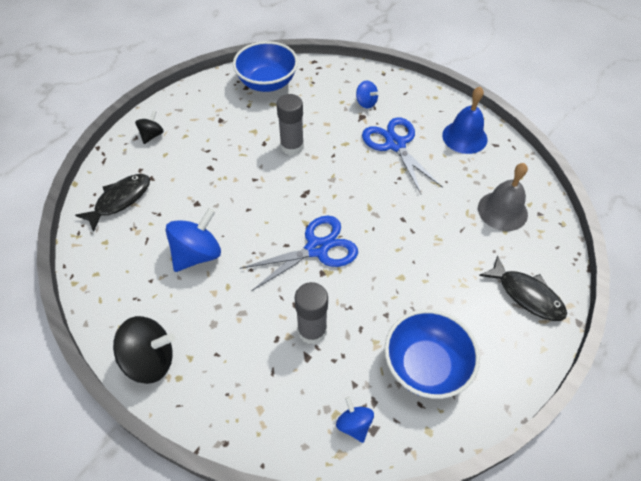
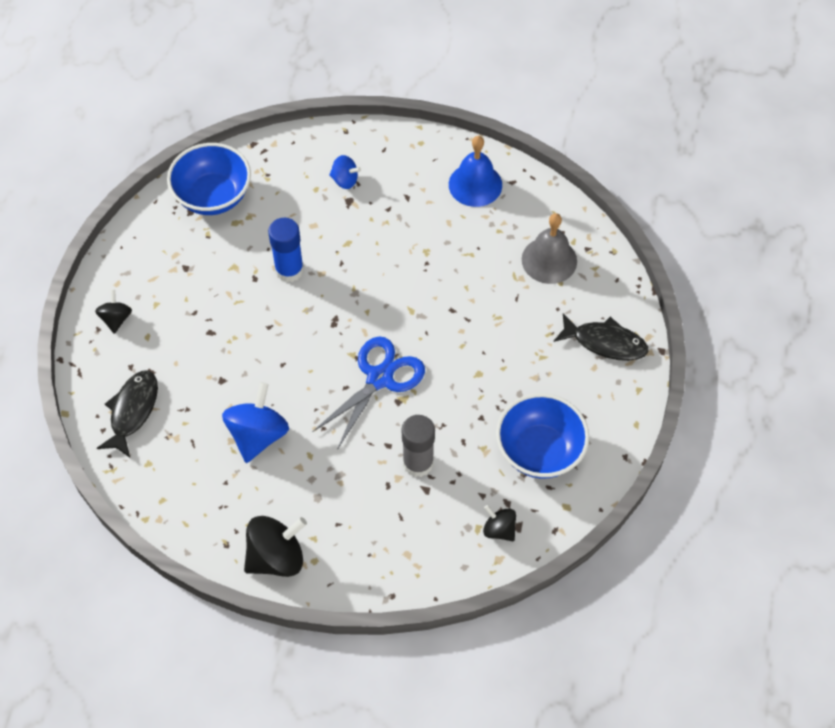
camera: 25 degrees left, 5 degrees up
grey glue stick [277,94,304,155] -> blue glue stick [268,217,304,282]
blue spinning top [336,396,374,443] -> black spinning top [483,505,516,541]
blue scissors [362,117,443,194] -> none

